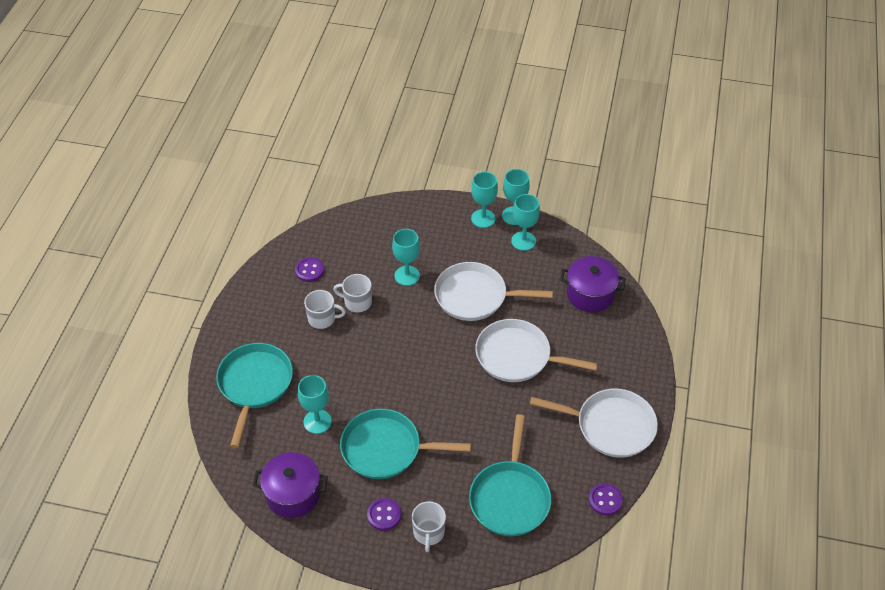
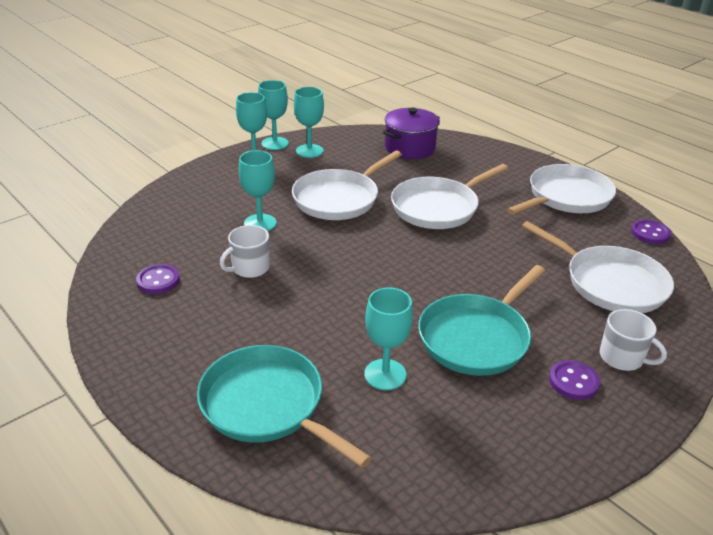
camera: 55 degrees left, 15 degrees down
purple pot [253,452,328,518] -> none
white mug [304,290,346,329] -> none
turquoise pan [469,414,551,536] -> white pan [522,221,674,313]

